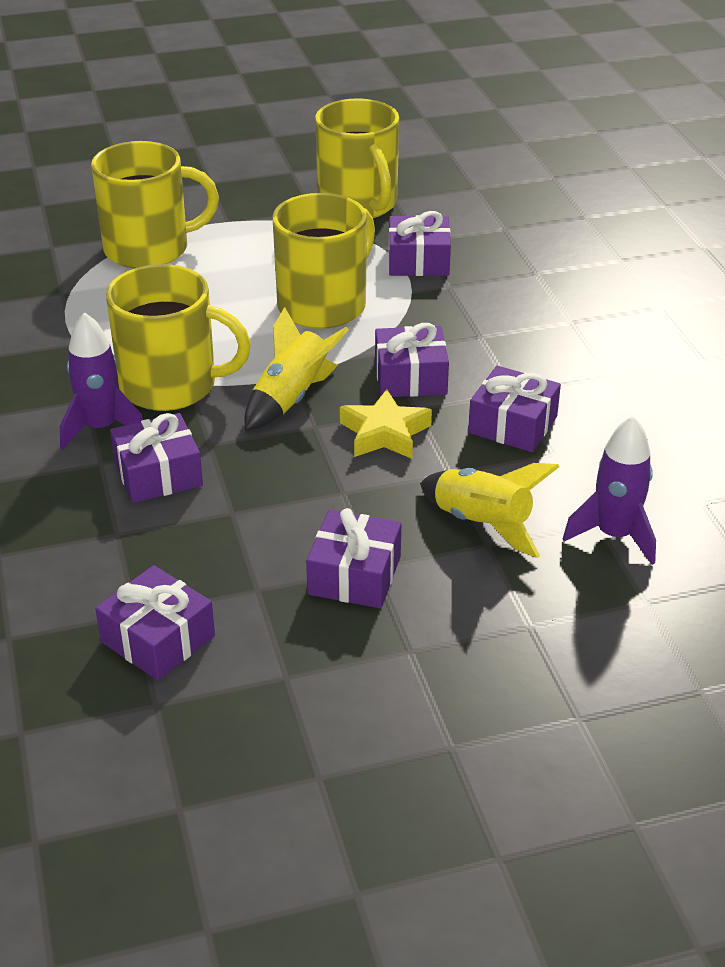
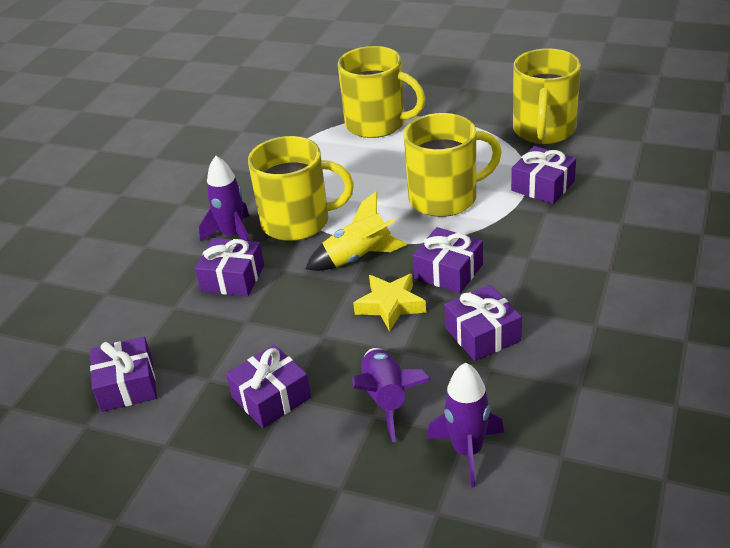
camera: 40 degrees right, 0 degrees up
yellow mug [106,264,251,411] -> yellow mug turned 45 degrees counterclockwise [248,136,354,241]
yellow rocket [420,463,559,558] -> purple rocket [352,348,431,442]

